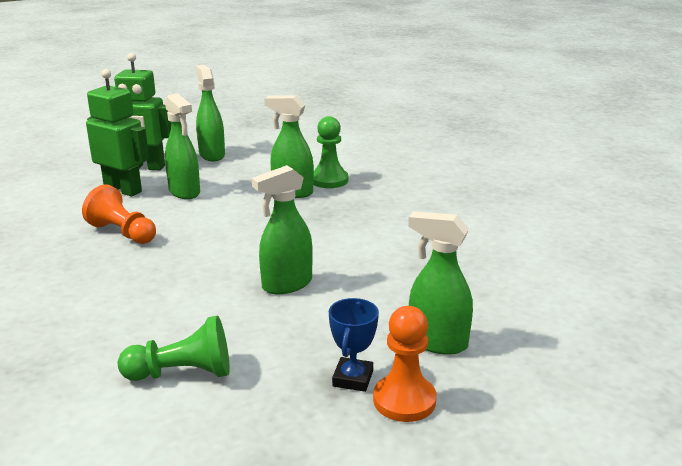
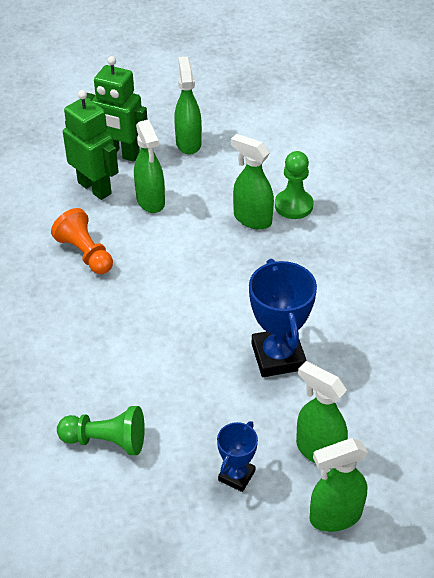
camera: 15 degrees right, 20 degrees up
green spray bottle [252,165,313,294] -> green spray bottle moved to [309,438,368,532]
orange pawn [373,306,437,422] -> none
none -> blue trophy [249,259,317,377]

